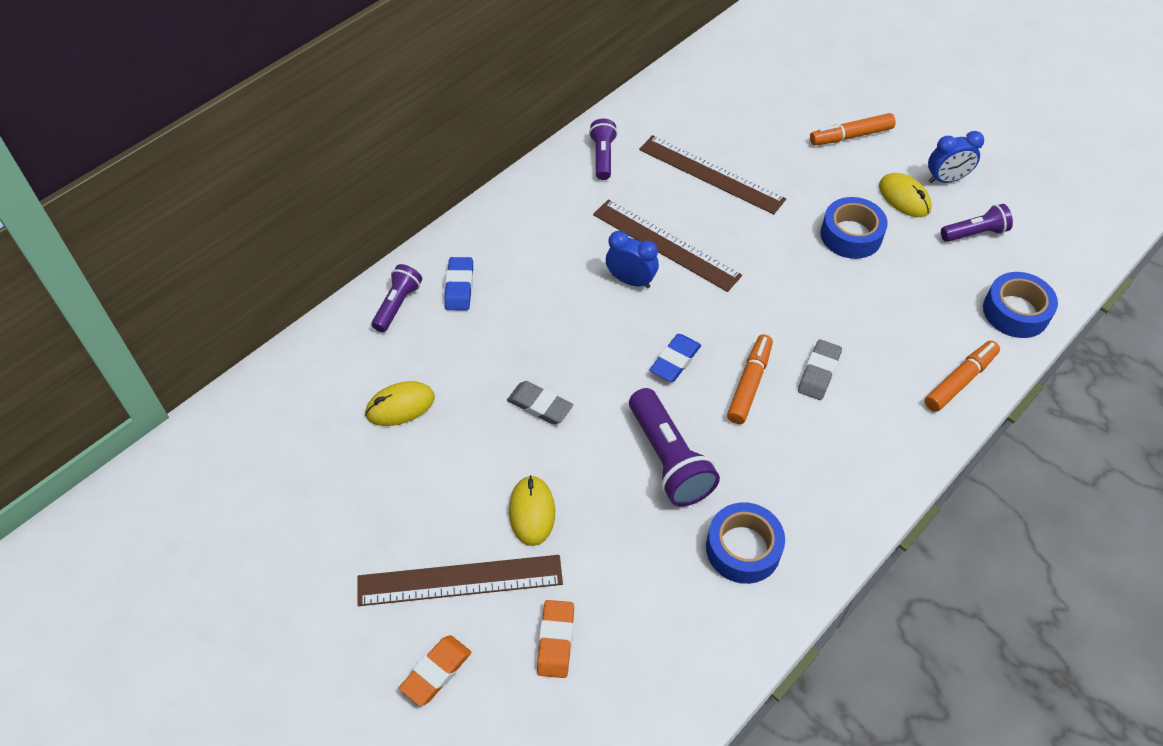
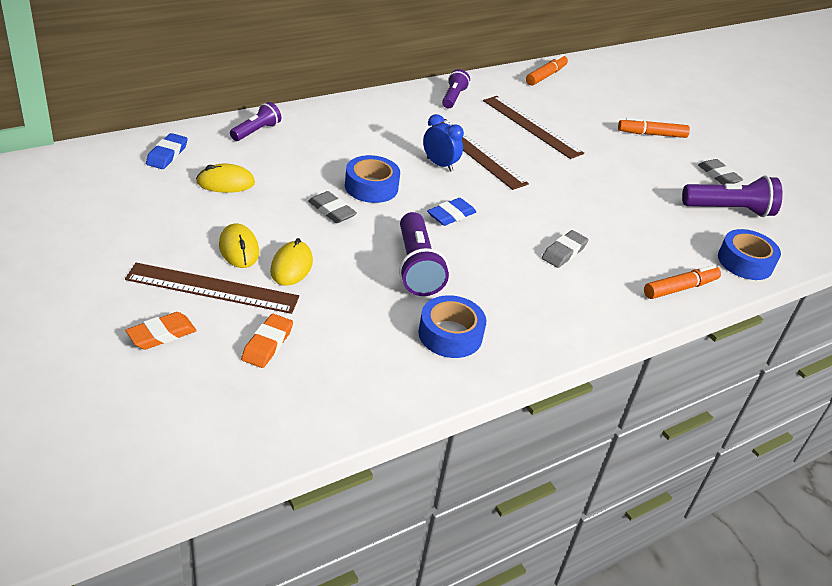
camera: 10 degrees right, 15 degrees down
blue eraser [444,257,473,311] -> blue eraser moved to [146,133,188,169]
orange marker [727,334,773,424] -> orange marker moved to [526,54,568,86]
blue tape [821,197,888,259] -> blue tape moved to [345,155,400,203]
yellow mouse [879,173,932,217] -> yellow mouse moved to [219,223,259,268]
blue clock [928,131,984,183] -> grey eraser [698,159,743,185]
purple flashlight [941,204,1013,242] -> purple flashlight [682,176,783,217], size x1.64

